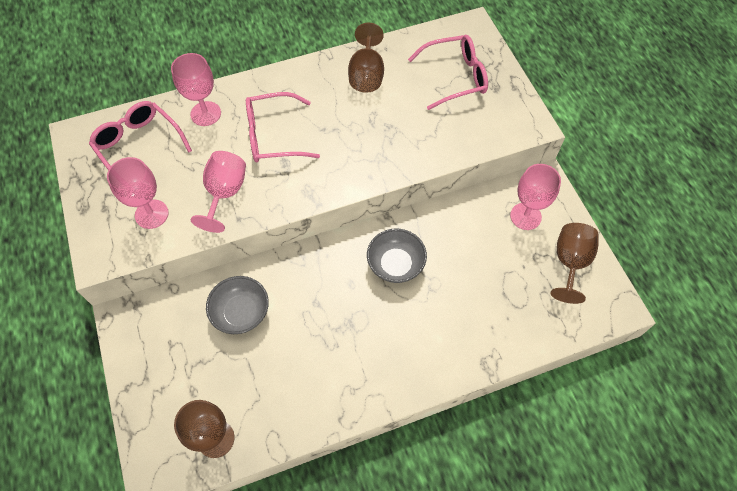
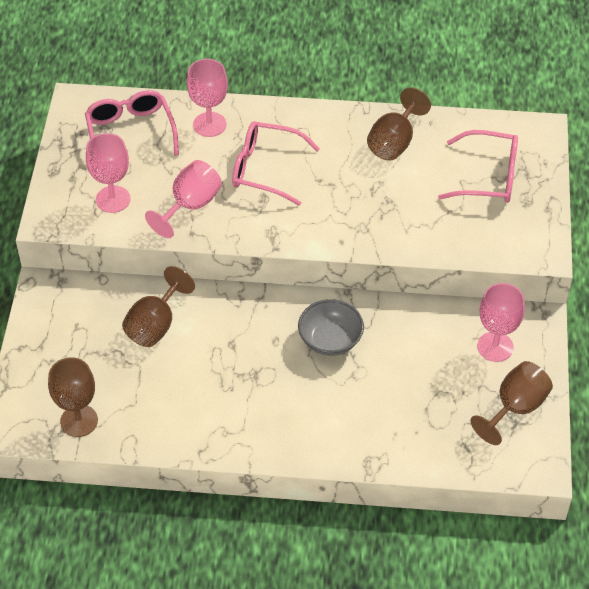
camera: 25 degrees right, 10 degrees down
grey bowl [206,276,269,334] -> brown goblet [122,266,195,347]

